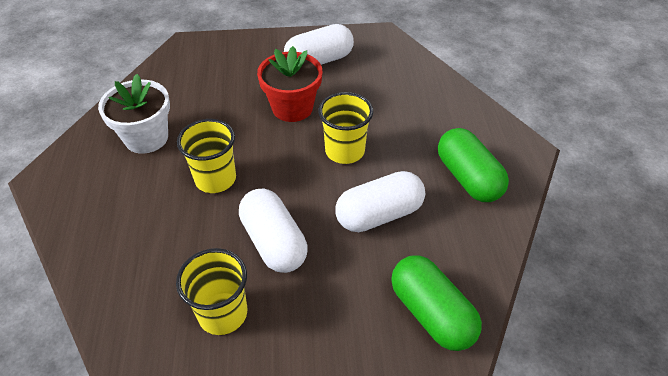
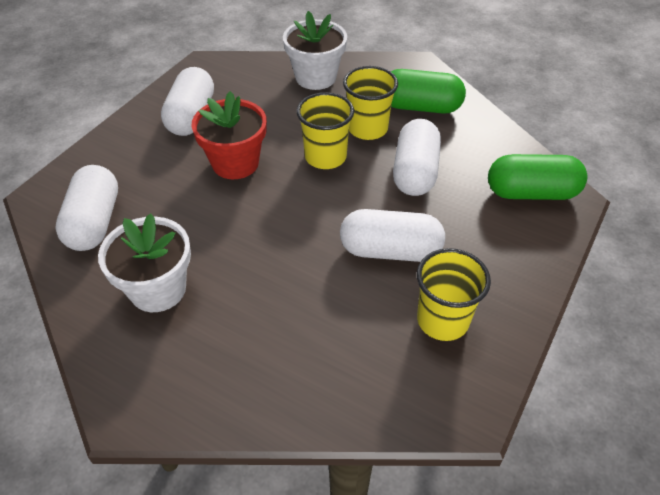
camera: 55 degrees left, 0 degrees up
yellow cup [177,119,236,193] -> yellow cup moved to [343,66,398,140]
none -> white capsule [55,165,118,251]
none -> white flower pot [283,11,347,90]

